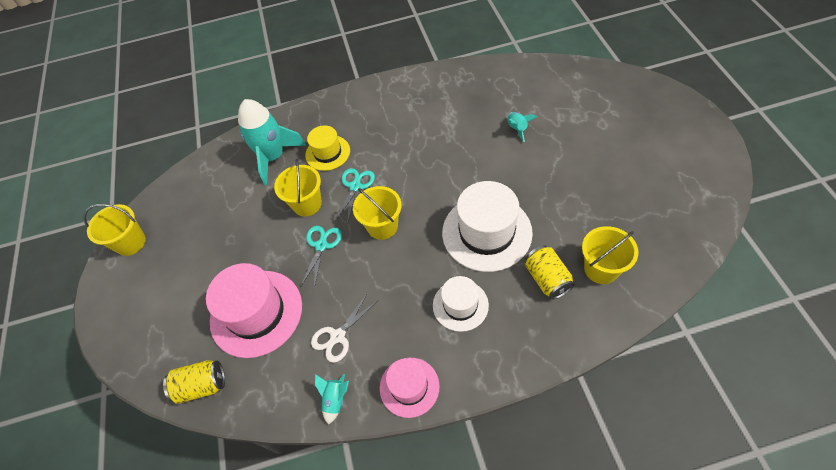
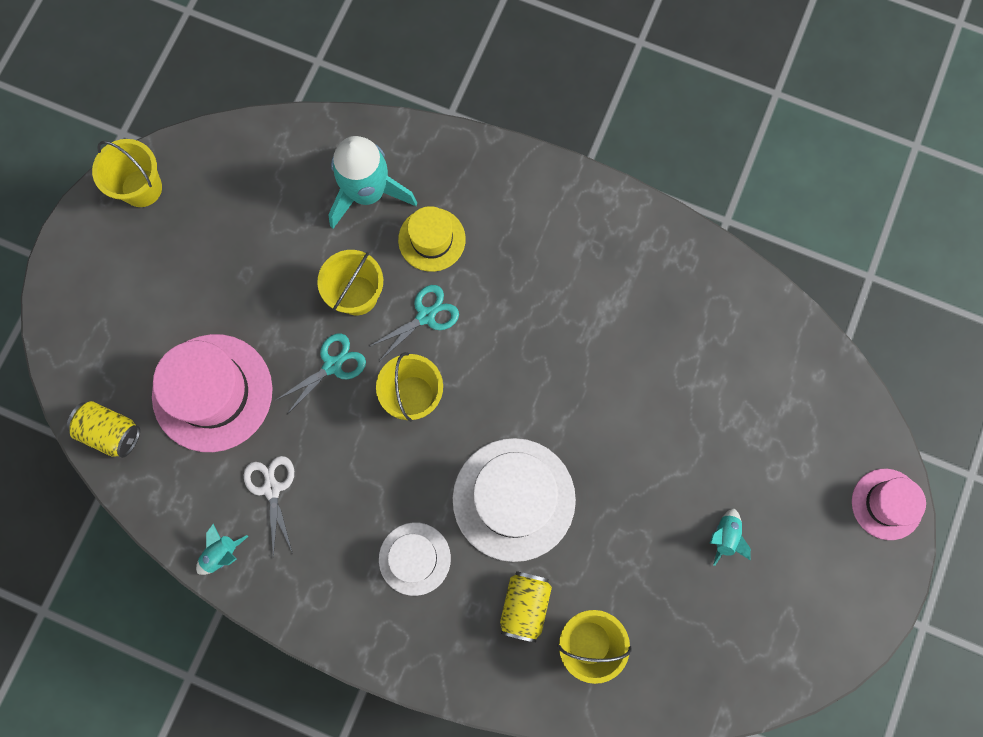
camera: 30 degrees right, 20 degrees up
white scissors [311,293,377,363] -> white scissors turned 90 degrees clockwise [243,456,294,558]
pink hat [380,358,440,418] -> pink hat moved to [852,469,926,540]
turquoise rocket [507,112,537,142] -> turquoise rocket moved to [710,508,751,566]

